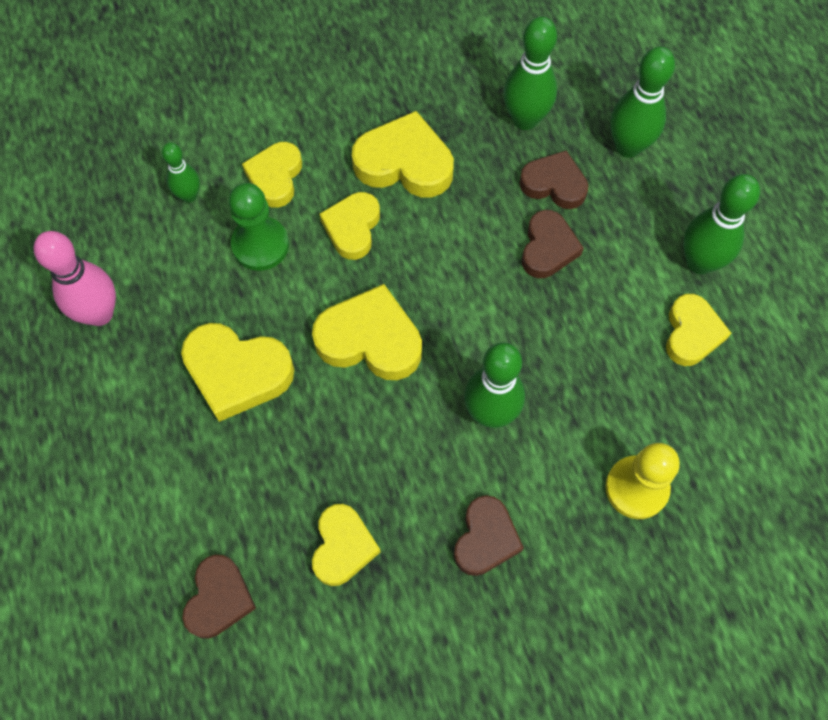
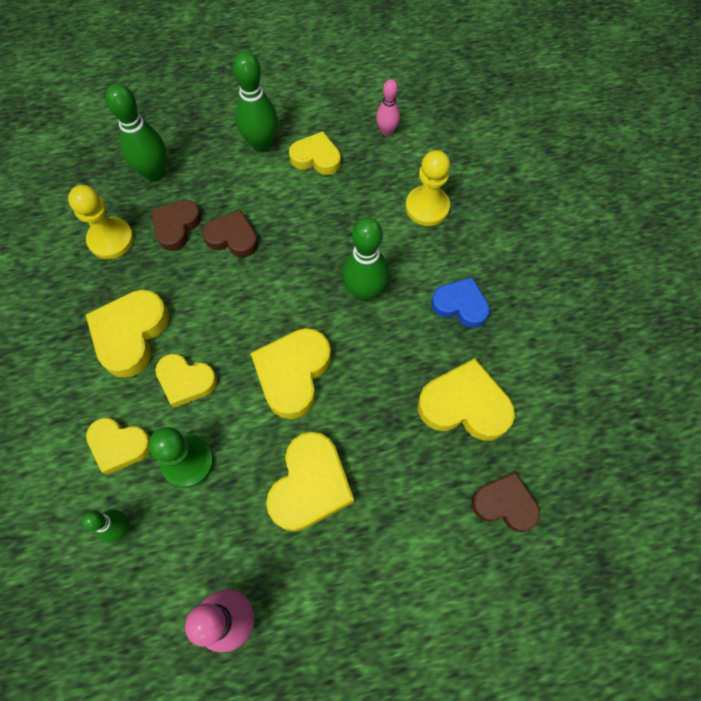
camera: 85 degrees left, 0 degrees up
yellow heart [312,504,381,586] -> yellow heart [418,358,515,441], size x1.51
brown heart [454,495,524,576] -> blue heart [431,277,490,328]
green bowling pin [504,17,557,130] -> yellow pawn [68,185,134,259]
none -> pink bowling pin [376,79,400,136]

